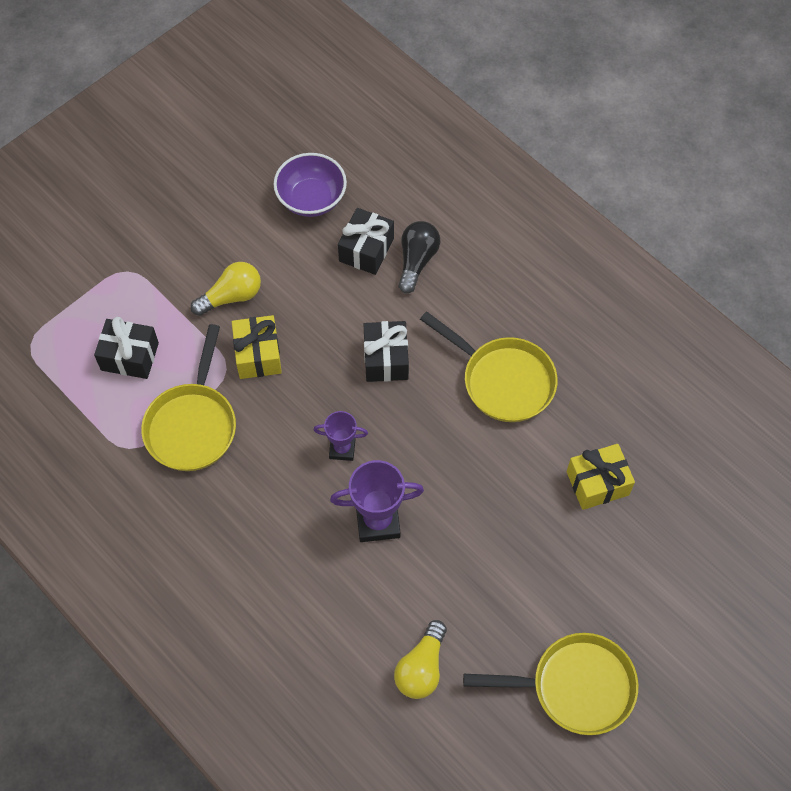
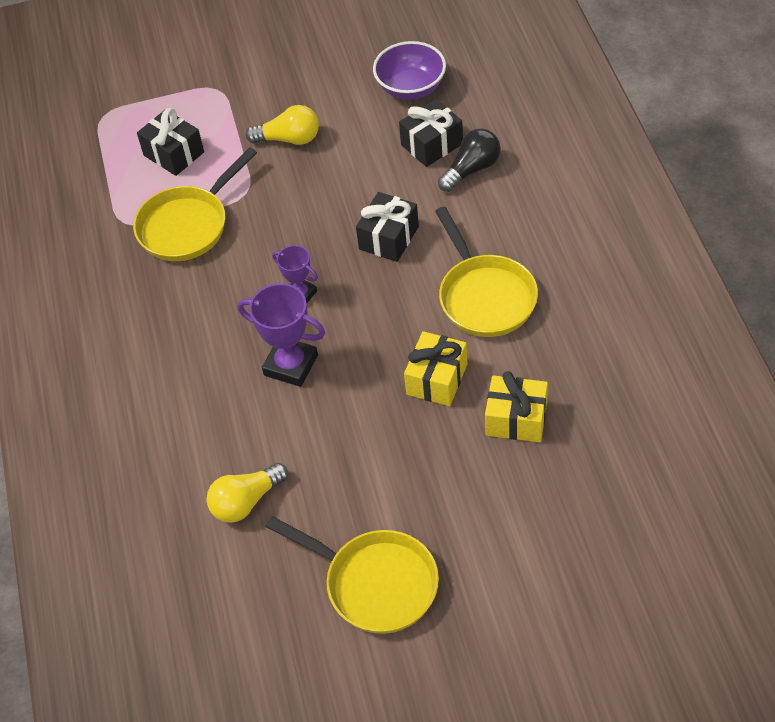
camera: 35 degrees right, 10 degrees down
yellow gift [232,315,282,379] -> yellow gift moved to [404,331,467,406]

